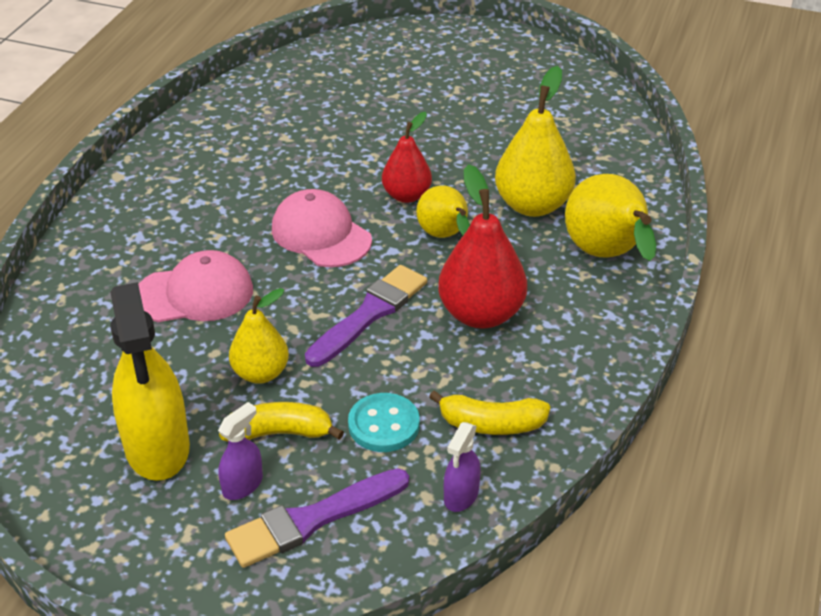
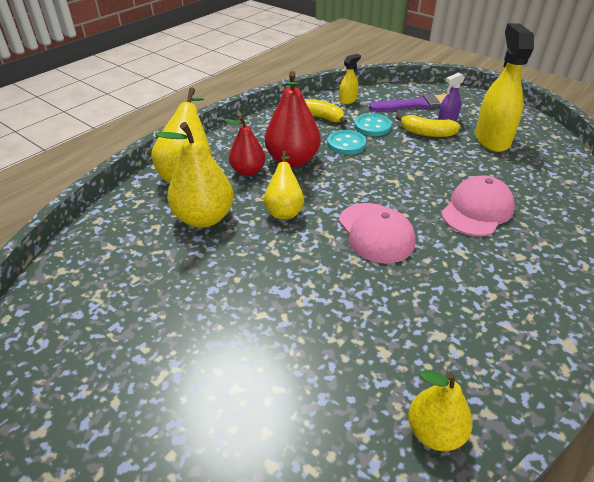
camera: 160 degrees left, 0 degrees up
pink cap [138,250,253,322] -> pink cap turned 120 degrees clockwise [441,176,515,236]
yellow pear [229,288,289,384] -> yellow pear moved to [408,370,473,451]
purple brush [305,265,427,367] -> none
red pear [382,112,432,203] -> red pear moved to [224,116,265,176]
purple spray bottle [444,422,481,512] -> yellow spray bottle [339,54,361,104]
none -> turquoise button [327,130,366,155]

